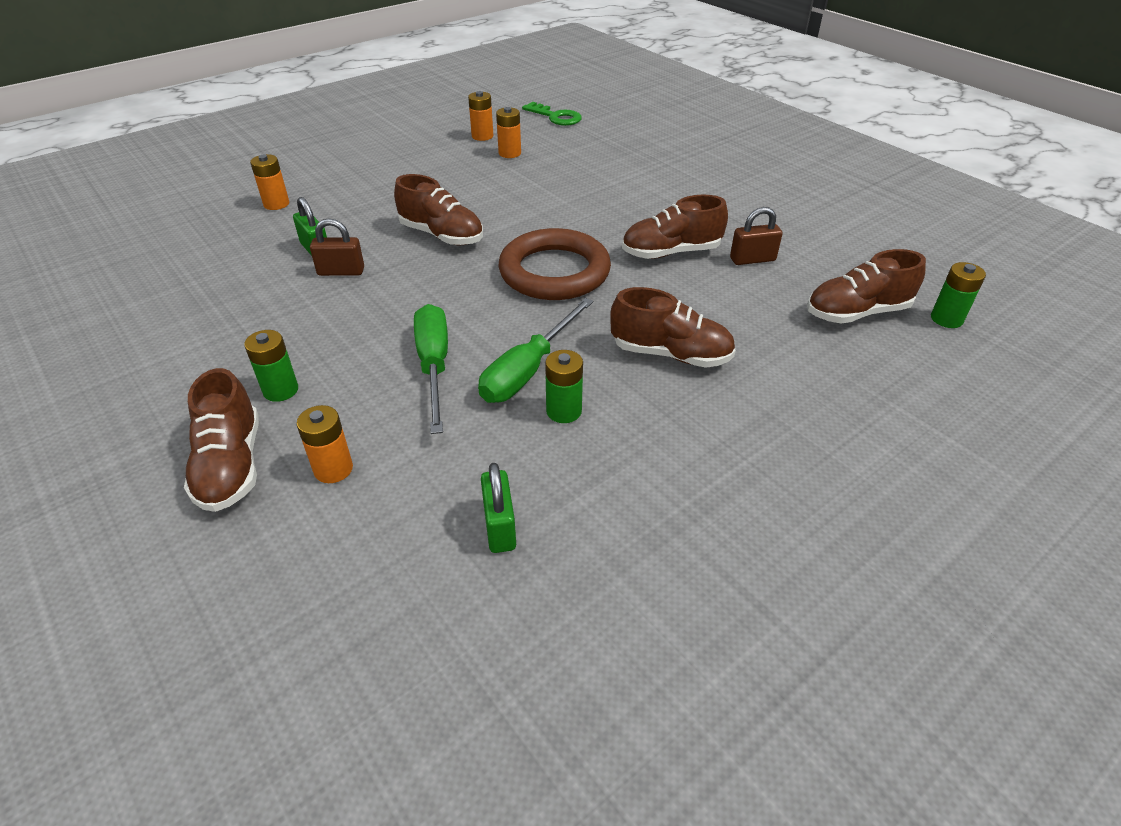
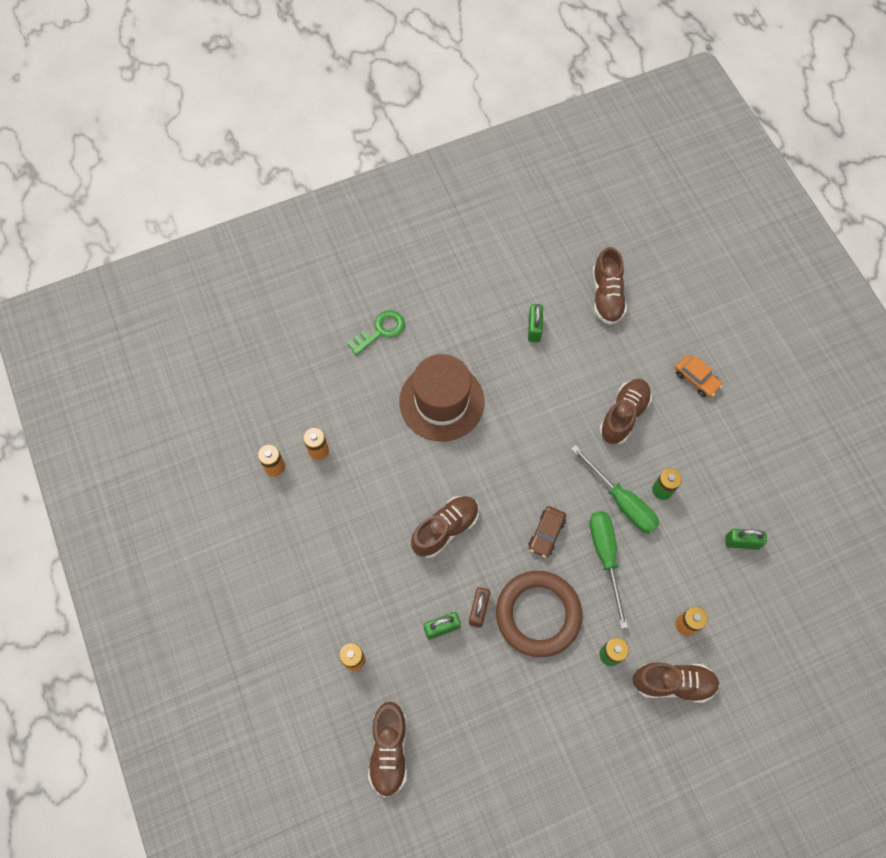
camera: 75 degrees left, 25 degrees up
green screwdriver [414,304,448,434] -> green screwdriver turned 75 degrees clockwise [590,511,628,629]
brown ring [498,228,611,300] -> brown ring moved to [496,571,582,657]
green key [522,102,582,126] -> green key moved to [347,310,405,355]
brown shoe [622,195,728,259] -> brown shoe moved to [368,702,407,797]
brown padlock [730,207,782,265] -> green padlock [528,304,543,342]
green battery [931,262,986,328] -> none
none -> brown hat [399,354,485,442]
none -> brown car [528,506,566,558]
none -> orange car [675,355,723,397]

